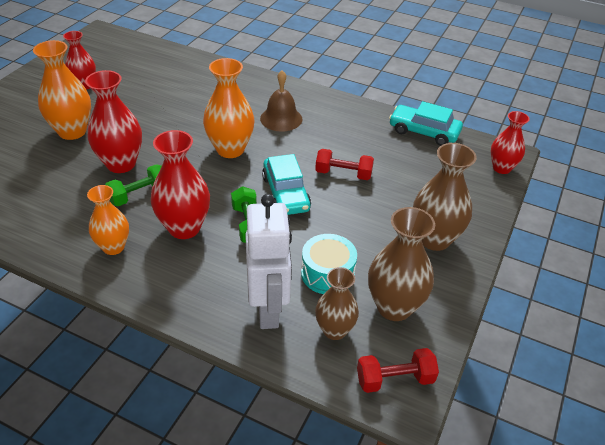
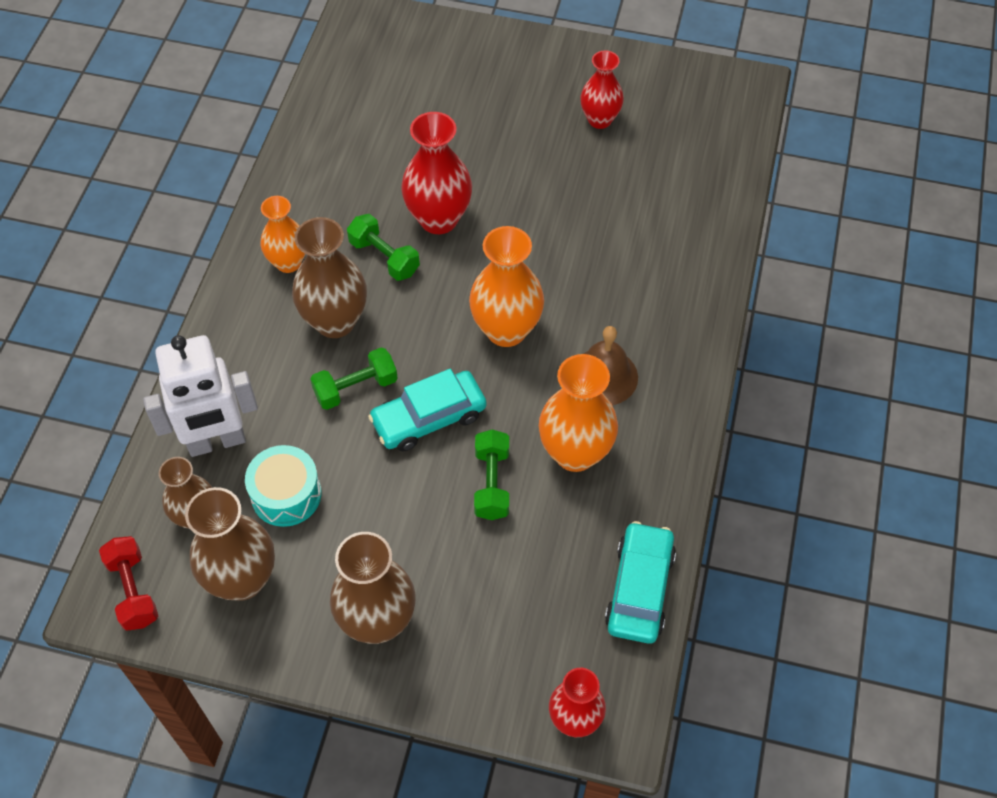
camera: 80 degrees right, 15 degrees up
orange vase [33,40,91,140] -> orange vase moved to [539,354,618,472]
red vase [150,130,210,239] -> brown vase [292,217,367,338]
red dumbbell [315,149,374,180] -> green dumbbell [474,429,509,520]

